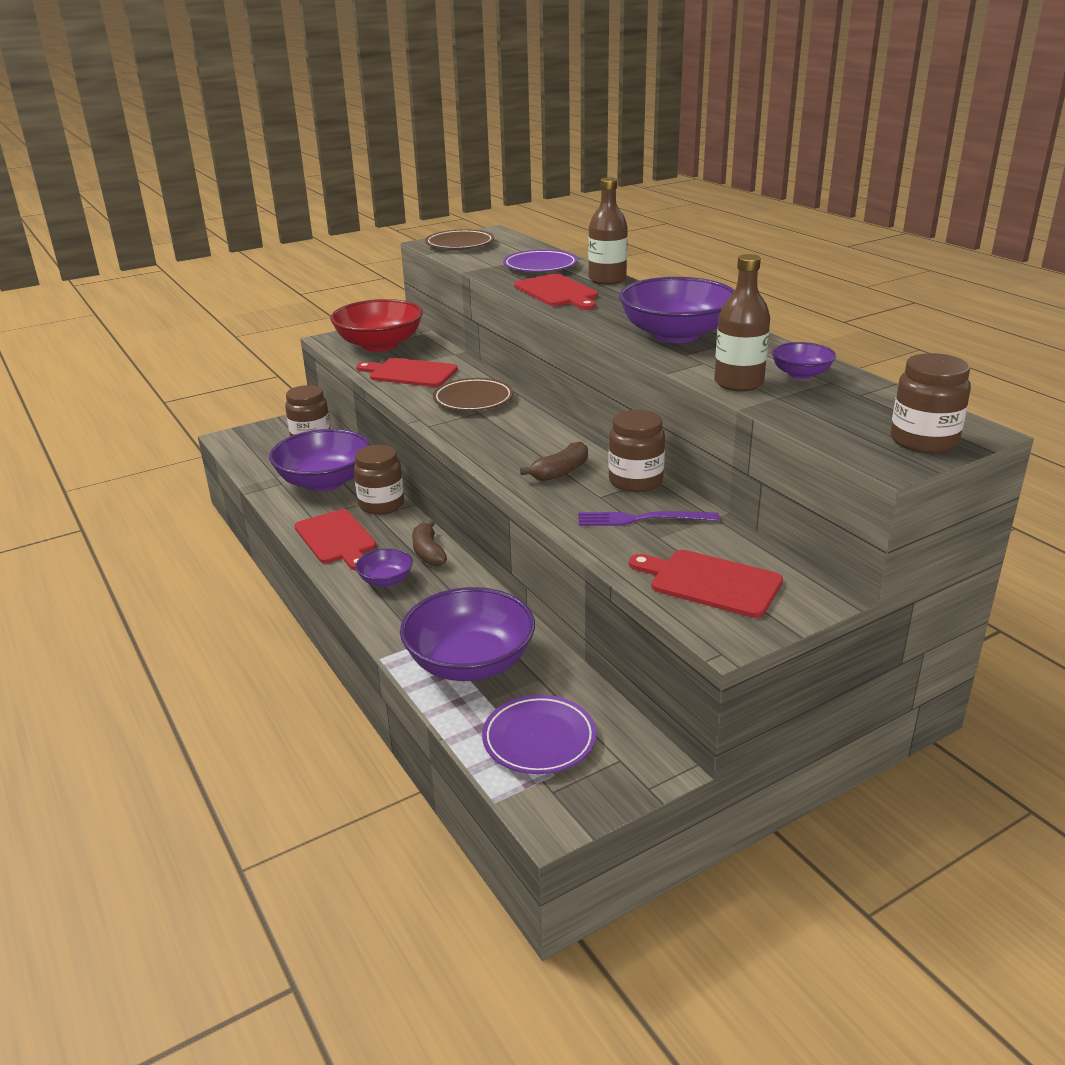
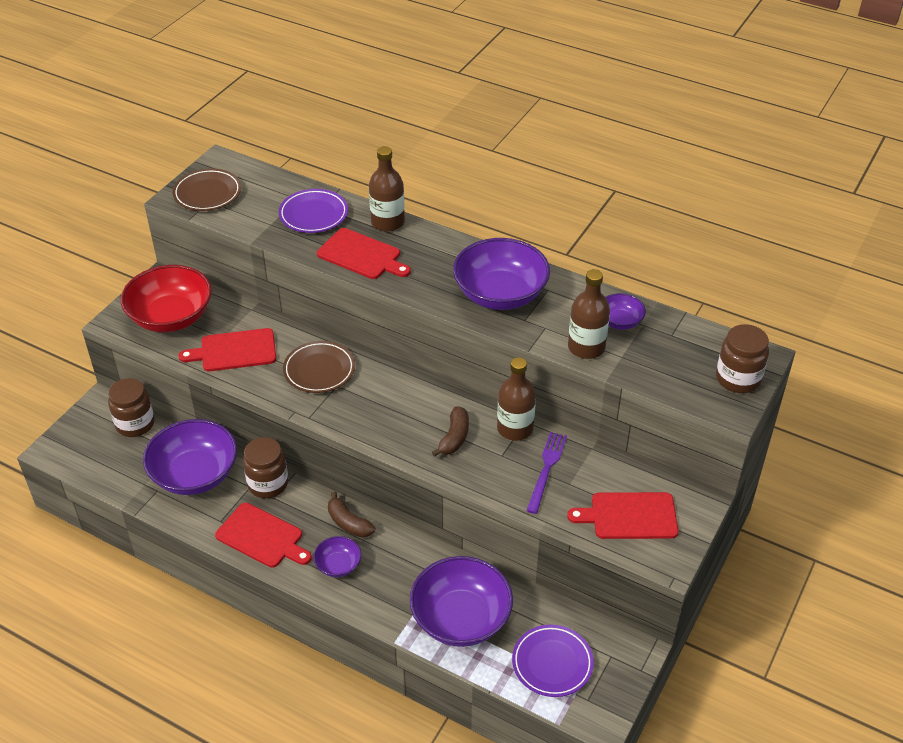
camera: 30 degrees left, 15 degrees up
purple fork [579,511,720,526] -> purple fork turned 135 degrees clockwise [526,432,567,514]
brown jar [608,409,665,492] -> brown bottle [497,357,536,441]

